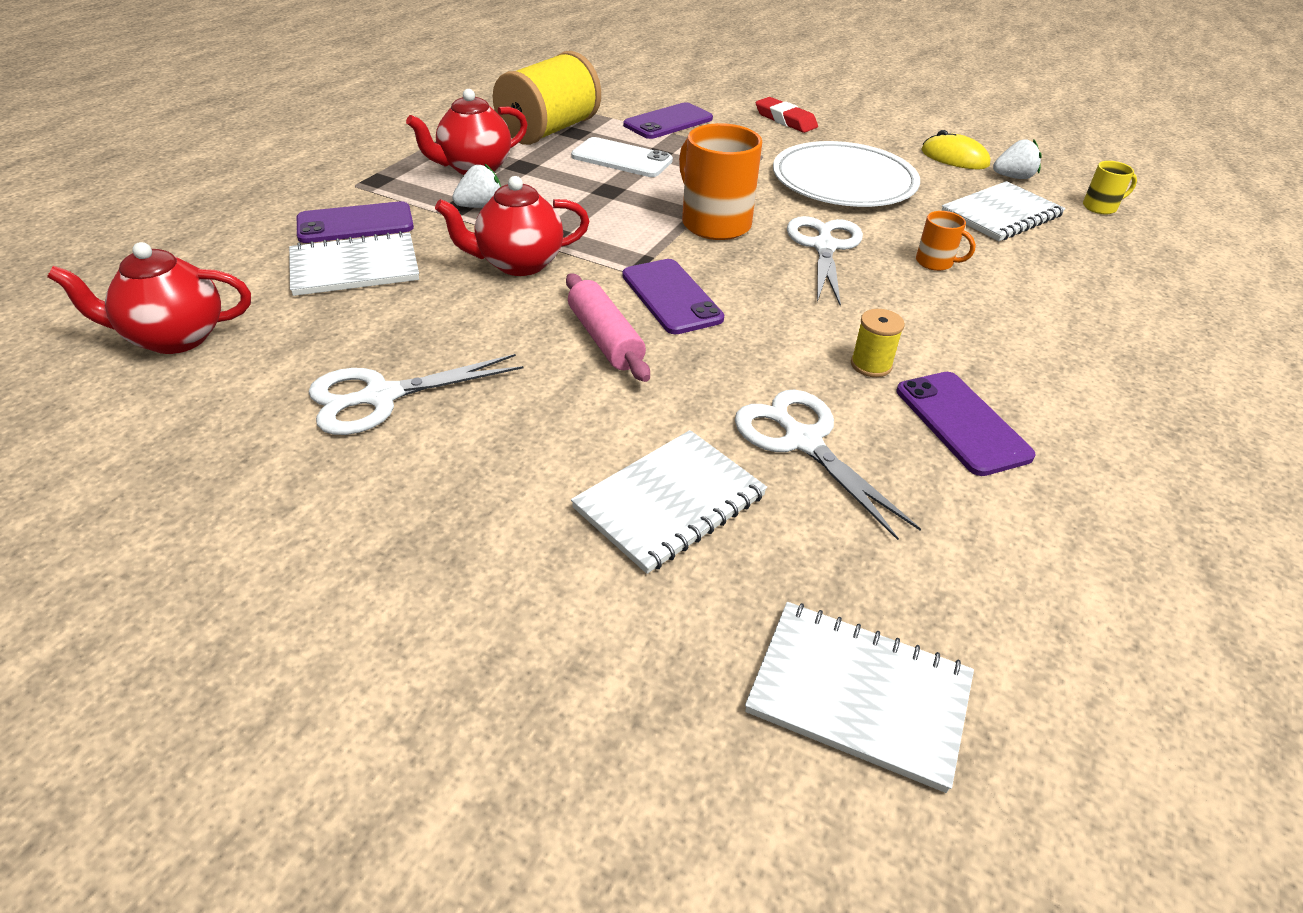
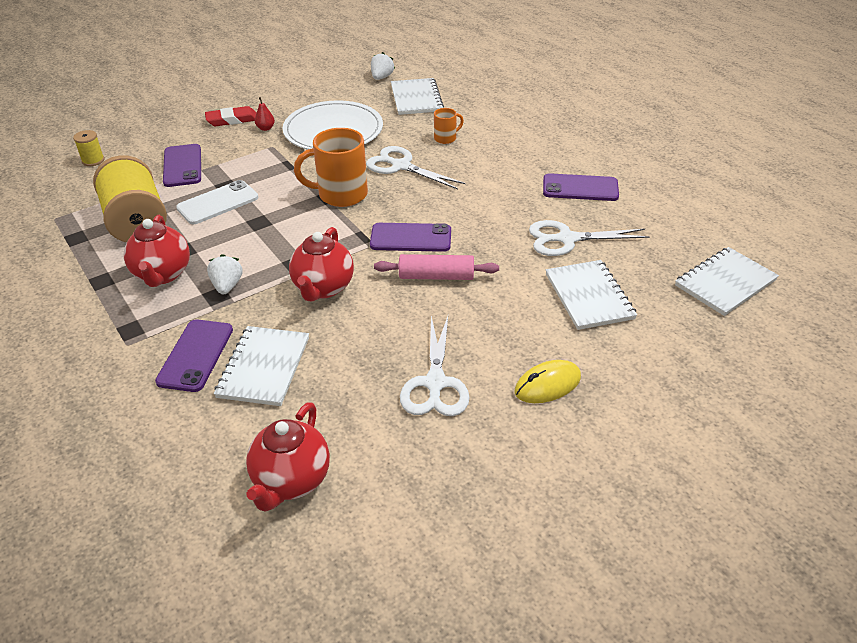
camera: 60 degrees left, 0 degrees up
yellow spool [851,309,905,377] -> yellow spool moved to [73,130,104,166]
yellow mouse [922,130,991,169] -> yellow mouse moved to [514,360,581,403]
yellow mug [1083,161,1137,214] -> none
none -> red pear [255,97,275,131]

